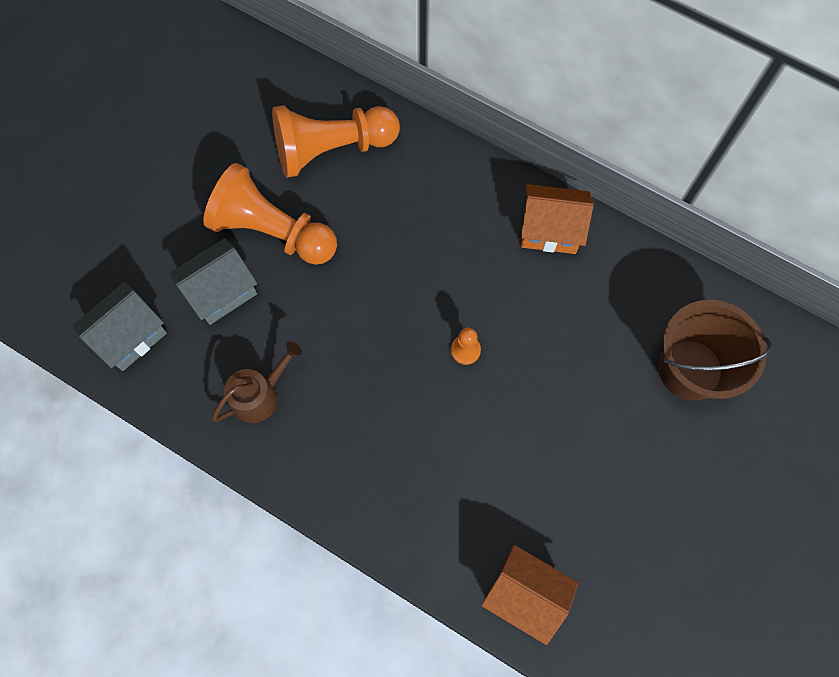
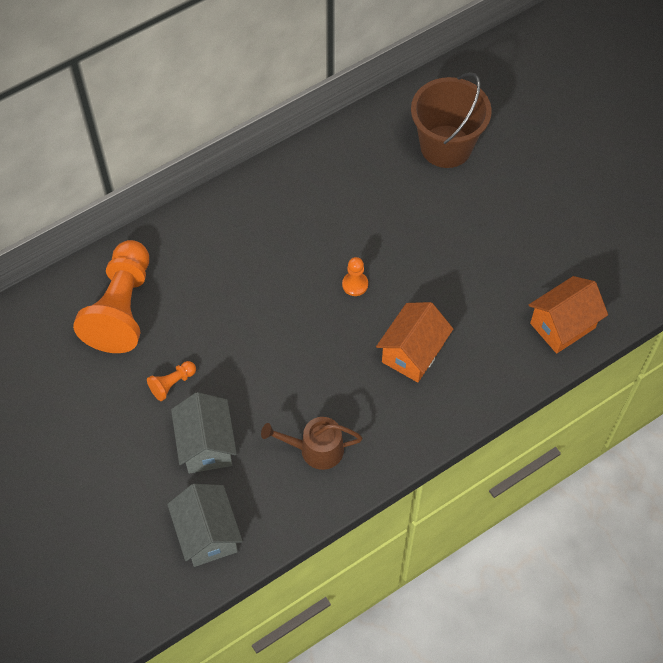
camera: 65 degrees left, 10 degrees down
orange pawn [203,163,337,265] -> orange pawn [147,361,196,401], size x0.41
brown watering can [211,342,302,423] -> brown watering can turned 75 degrees counterclockwise [261,417,362,470]
orange house [521,184,594,254] -> orange house moved to [376,302,453,382]

